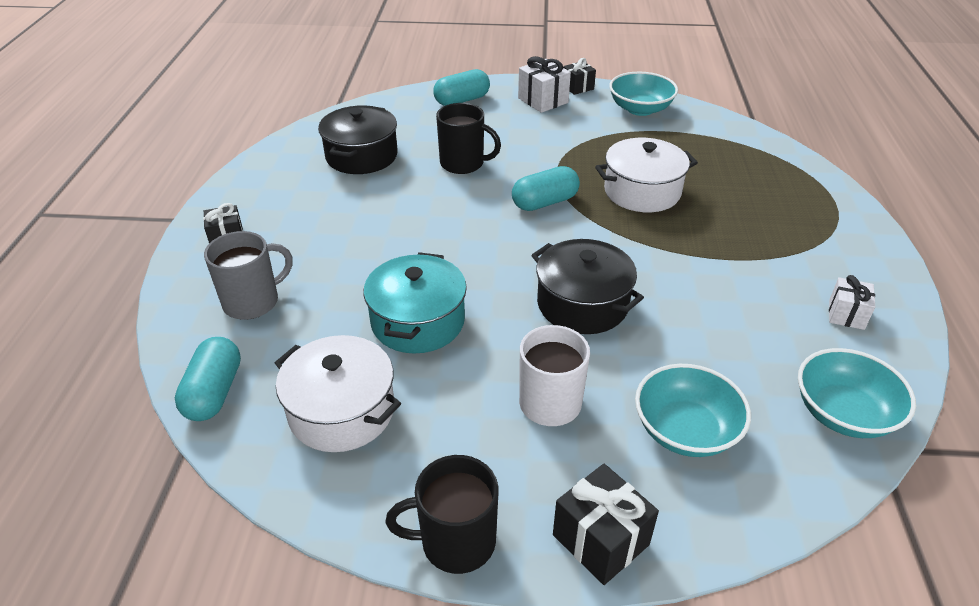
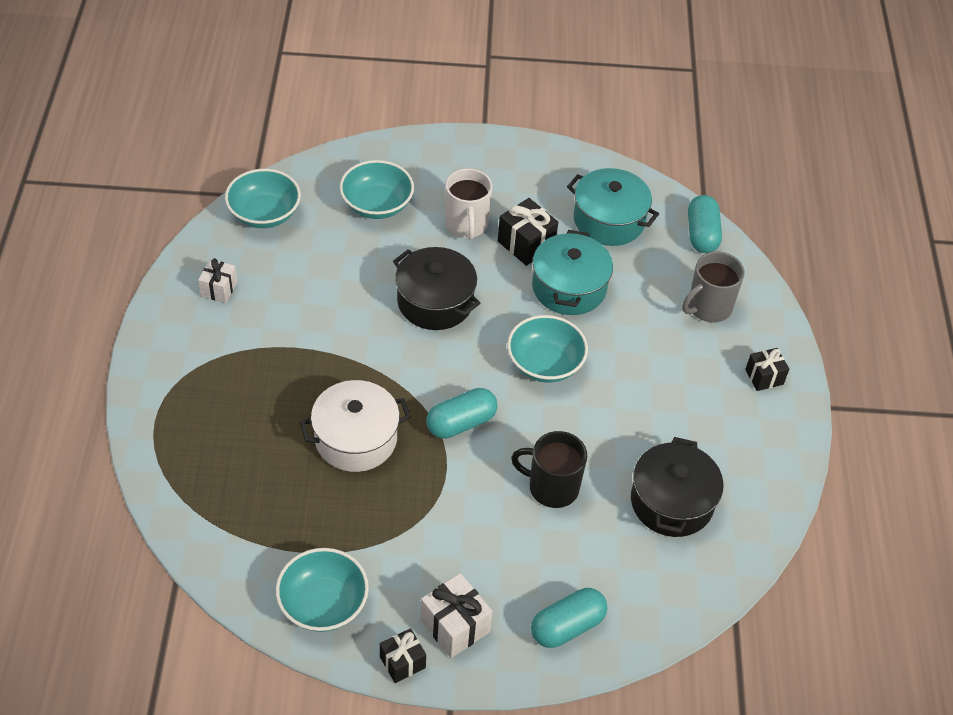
camera: 175 degrees right, 10 degrees up
white pot [275,335,401,452] -> turquoise pot [567,168,659,246]
black mug [386,455,498,574] -> none
black gift [553,464,659,585] -> black gift moved to [498,198,558,266]
none -> turquoise bowl [507,315,588,383]

